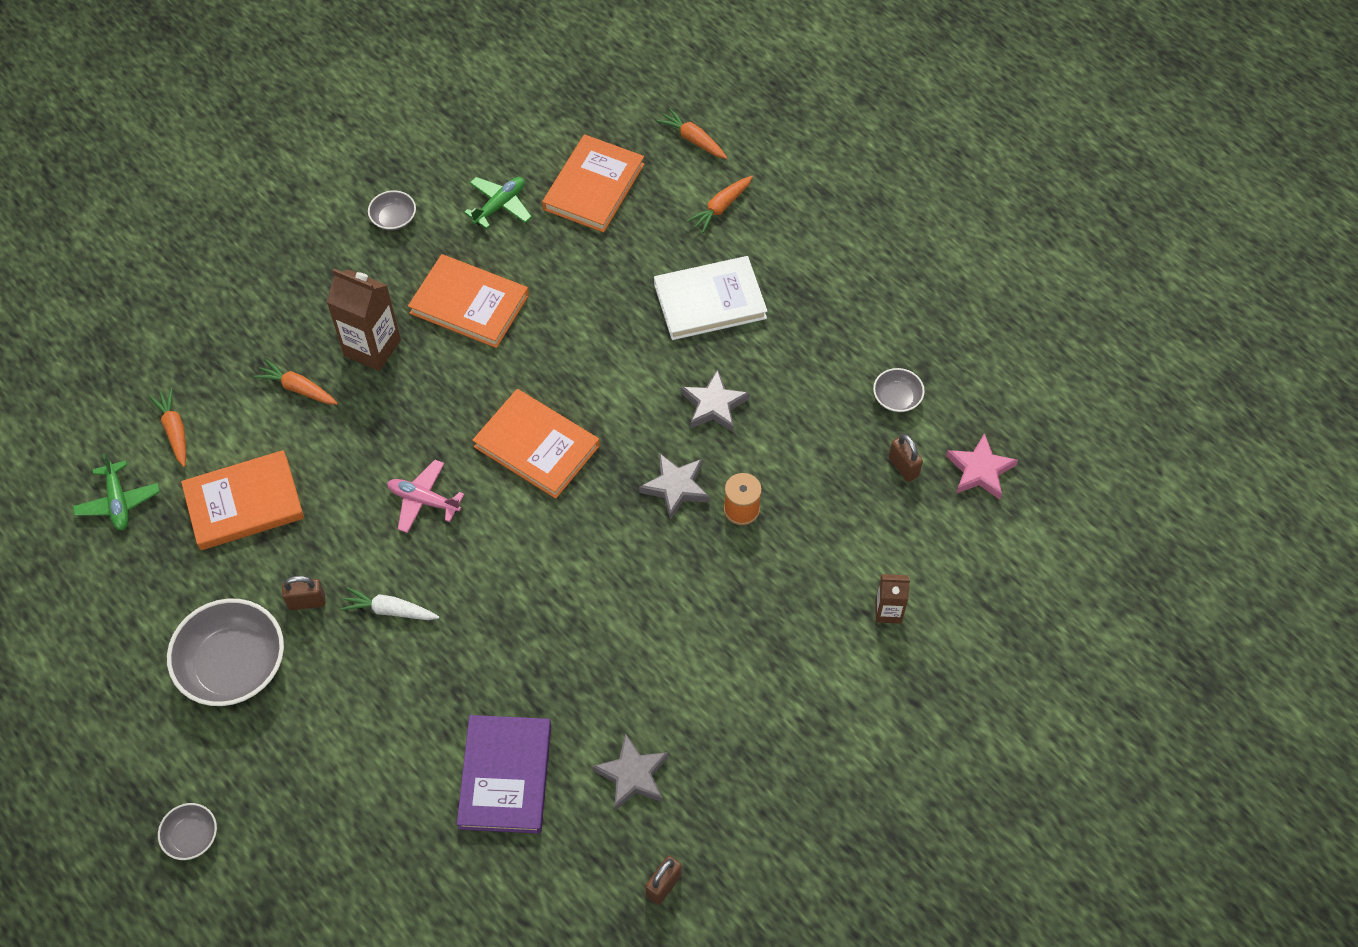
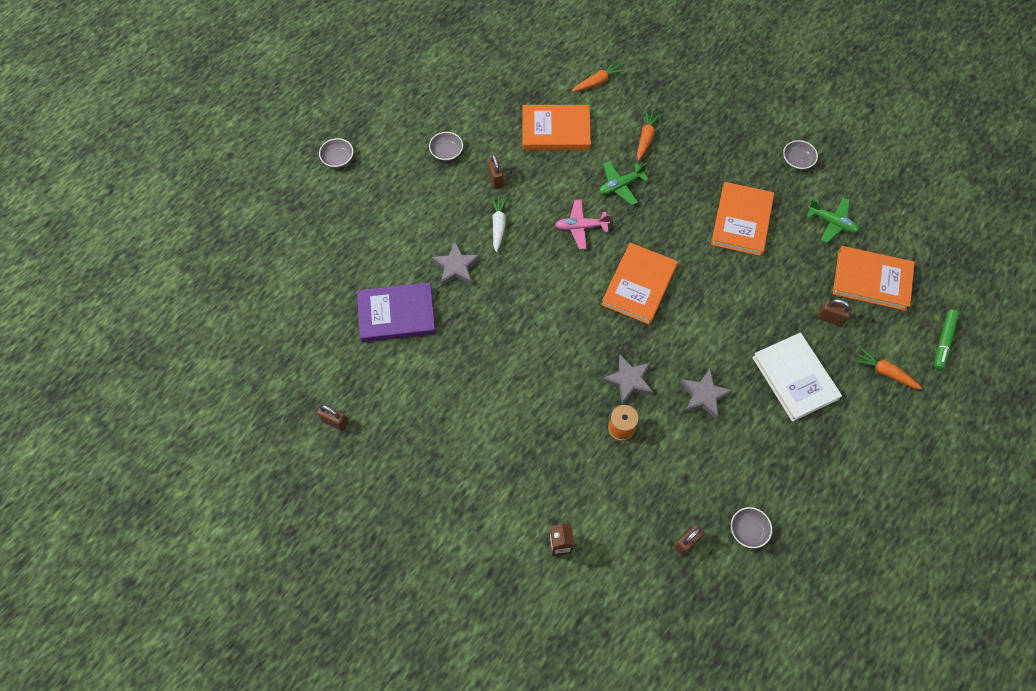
camera: 80 degrees right, 5 degrees up
green plane [73,453,160,531] -> green plane moved to [599,161,649,205]
grey bowl [167,598,284,706] -> grey bowl [429,132,463,161], size x0.48
orange book [181,450,304,550] -> orange book turned 60 degrees counterclockwise [523,105,591,150]
brown carton [327,269,401,371] -> none
pink plane [387,460,464,533] -> pink plane turned 105 degrees counterclockwise [555,199,611,249]
grey star [592,733,669,811] -> grey star moved to [431,241,480,286]
orange carrot [656,108,727,159] -> green marker [934,310,959,370]
pink star [946,433,1018,500] -> none
none -> brown padlock [818,299,851,326]

